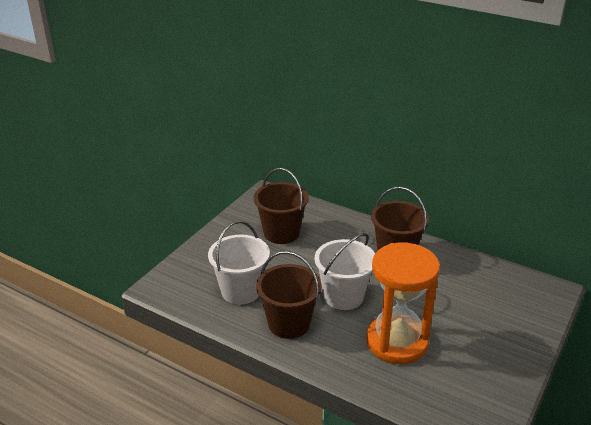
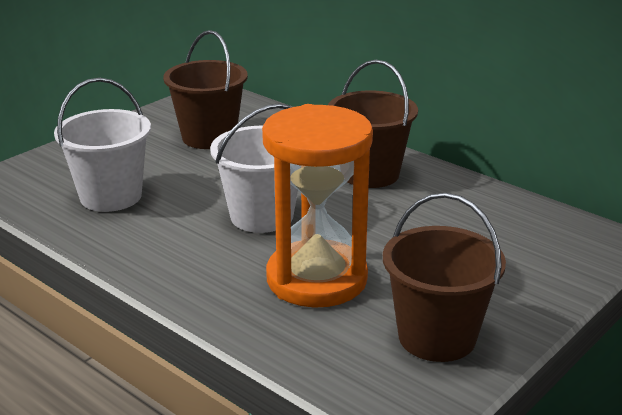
camera: 10 degrees right, 5 degrees down
brown bucket [256,251,322,339] -> brown bucket moved to [383,193,506,362]

